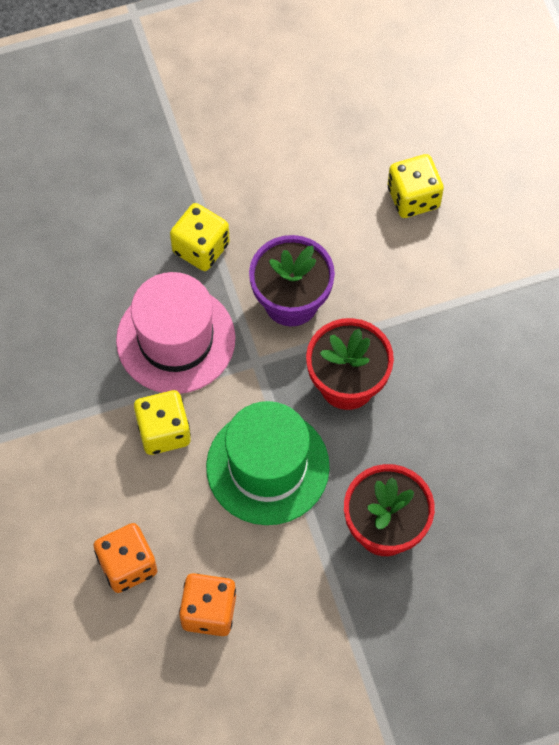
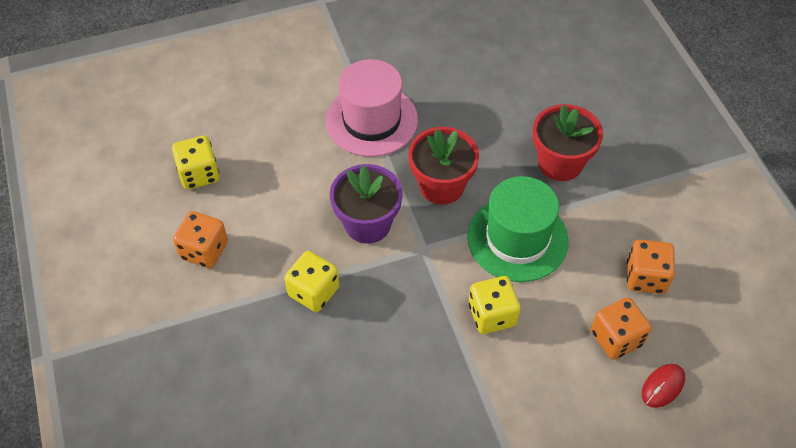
camera: 90 degrees left, 10 degrees down
pink hat [116,272,236,394] -> pink hat moved to [326,59,418,157]
yellow dice [388,154,444,218] -> yellow dice moved to [172,136,220,190]
none -> orange dice [173,211,228,268]
none -> red mouse [642,364,685,408]

